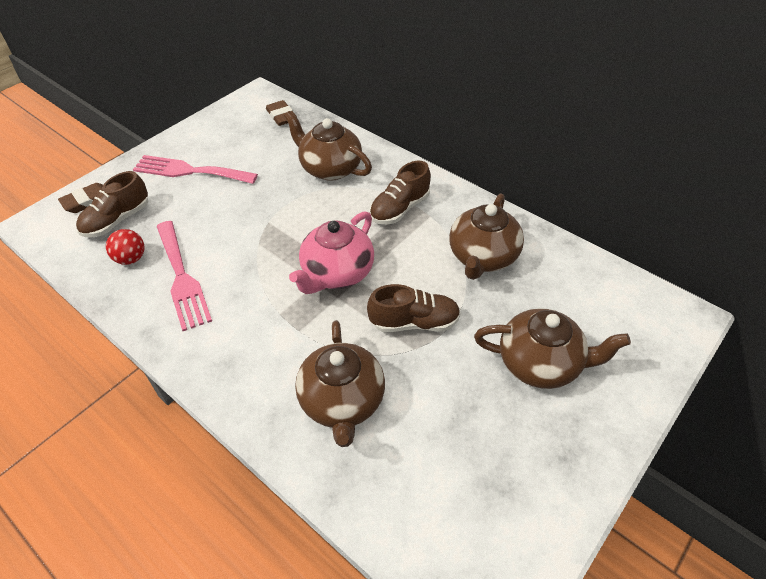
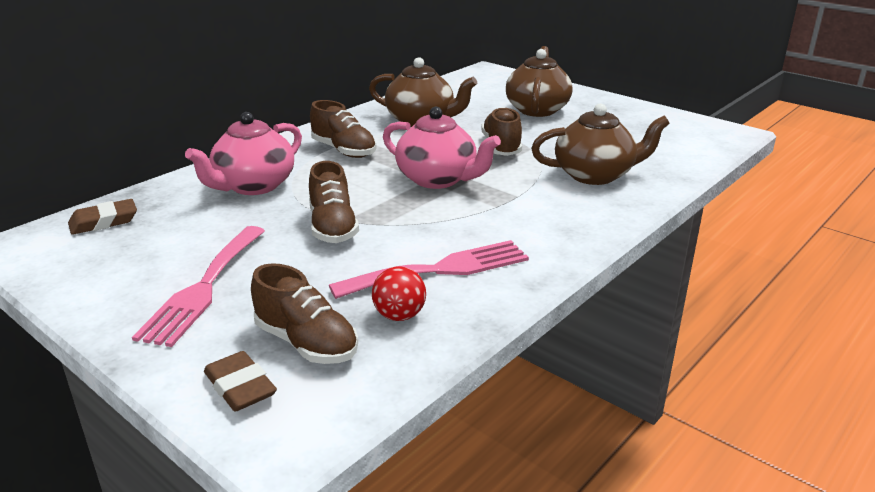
camera: 90 degrees left, 20 degrees down
brown teapot [284,111,372,181] -> pink teapot [185,112,302,195]
none -> brown shoe [309,161,359,243]

